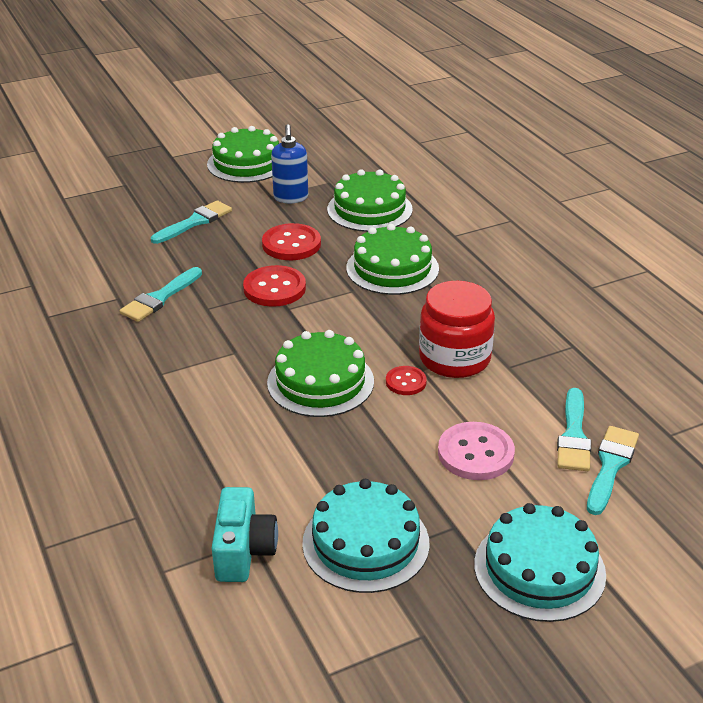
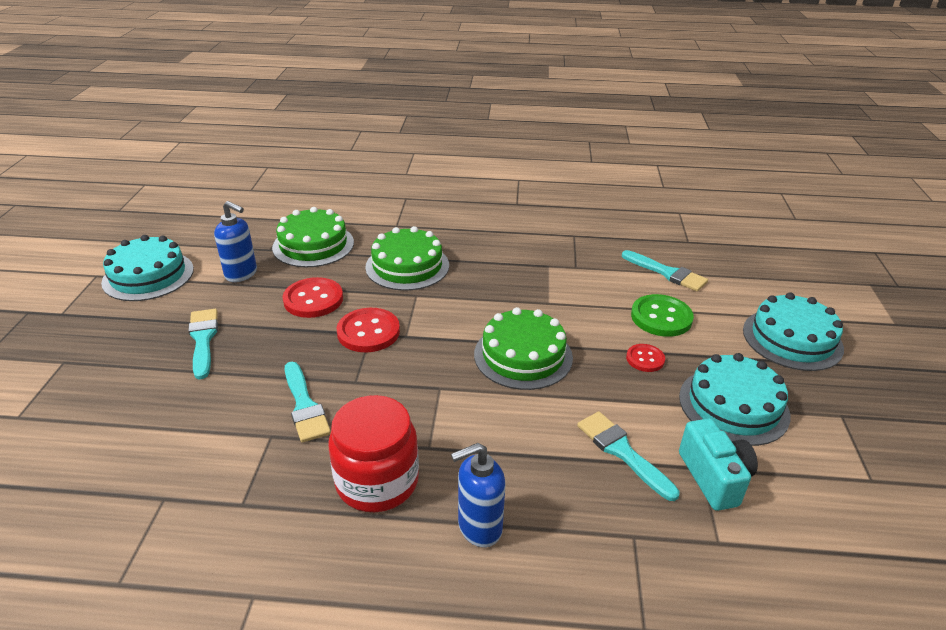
camera: 60 degrees left, 0 degrees up
green cake [207,126,279,183] -> turquoise cake [101,235,194,301]
turquoise camera [212,487,278,582] -> turquoise camera turned 45 degrees clockwise [679,418,758,511]
red button [386,366,427,395] -> red button moved to [626,344,665,372]
red jar [419,281,495,378] -> red jar moved to [329,395,419,512]
pink button [438,422,515,480] -> green button [631,294,694,337]
turquoise brush [587,426,639,515] -> turquoise brush moved to [577,412,679,501]
none -> blue soap dispenser [451,443,505,547]

